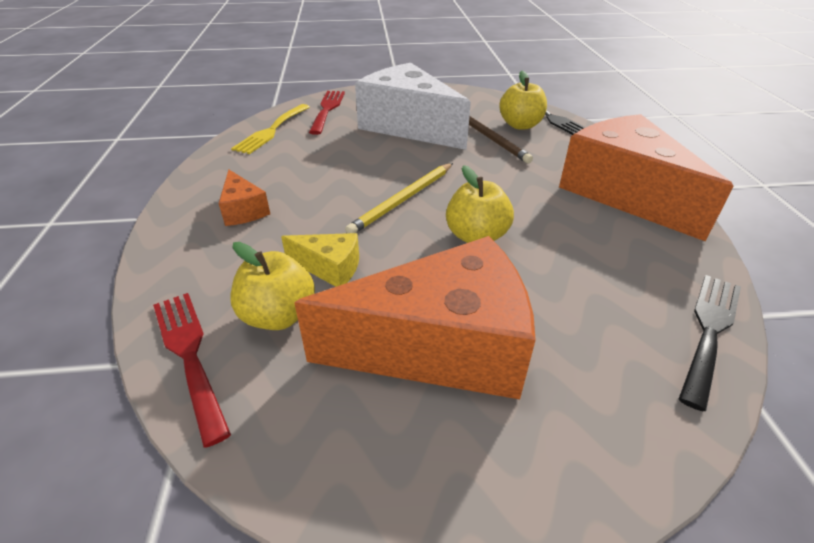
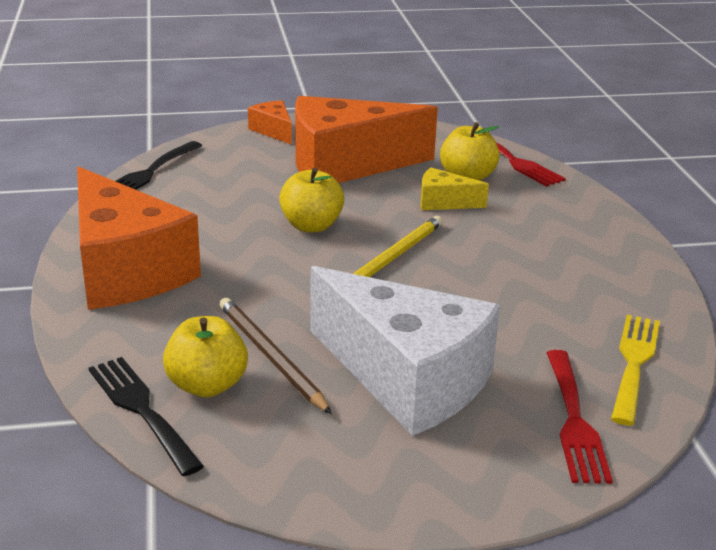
camera: 175 degrees right, 10 degrees down
orange cheese [218,170,270,226] -> orange cheese moved to [248,100,292,145]

